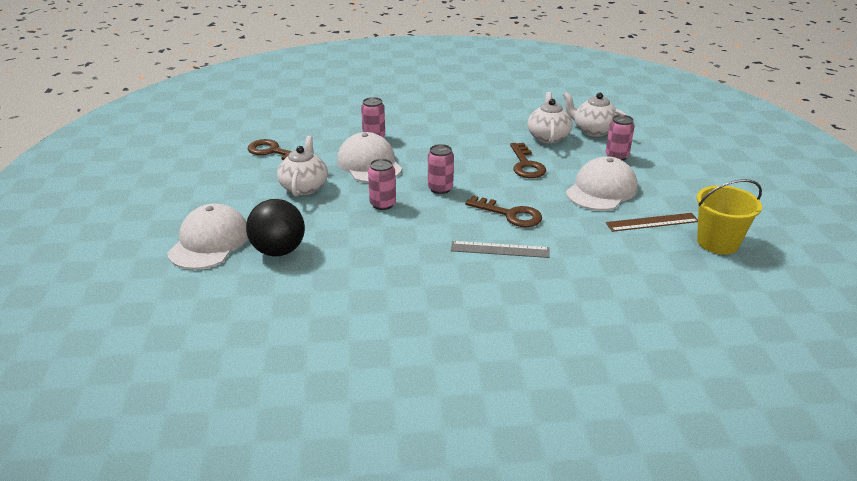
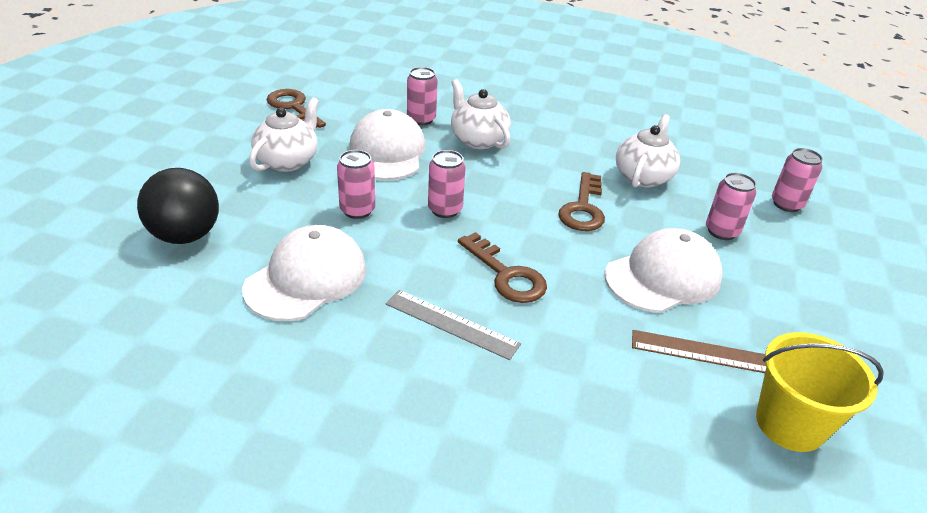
camera: 20 degrees right, 5 degrees up
white cap [167,203,248,270] -> white cap moved to [242,225,366,321]
white teapot [563,92,628,137] -> white teapot moved to [451,79,511,149]
none -> pink can [772,148,823,212]

